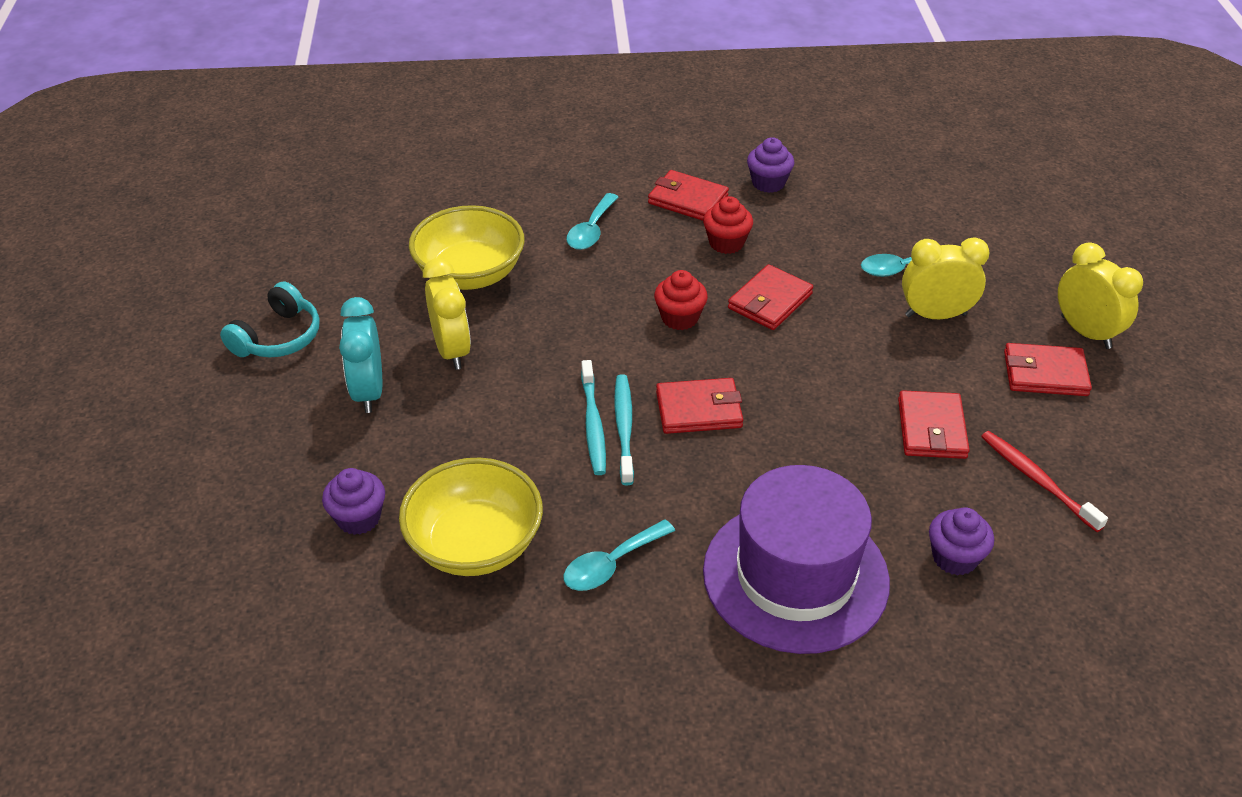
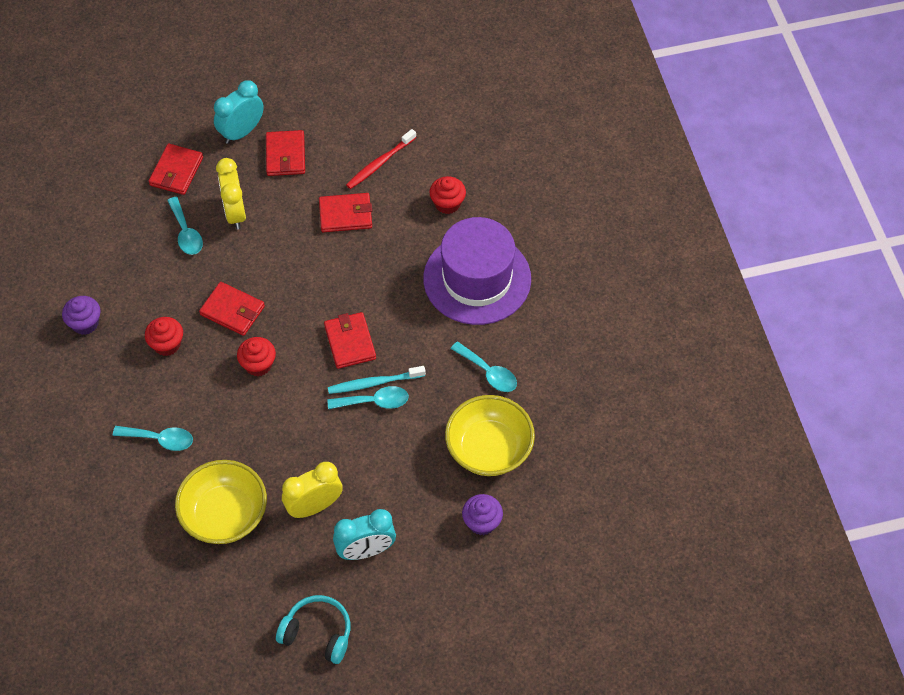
camera: 100 degrees left, 15 degrees up
turquoise toothbrush [581,360,606,475] -> turquoise spoon [328,386,409,409]
red wallet [648,170,729,221] -> red wallet moved to [149,144,203,195]
purple cupcake [929,507,994,576] -> red cupcake [429,176,466,214]
yellow clock [1058,242,1143,349] -> turquoise clock [214,80,264,144]

